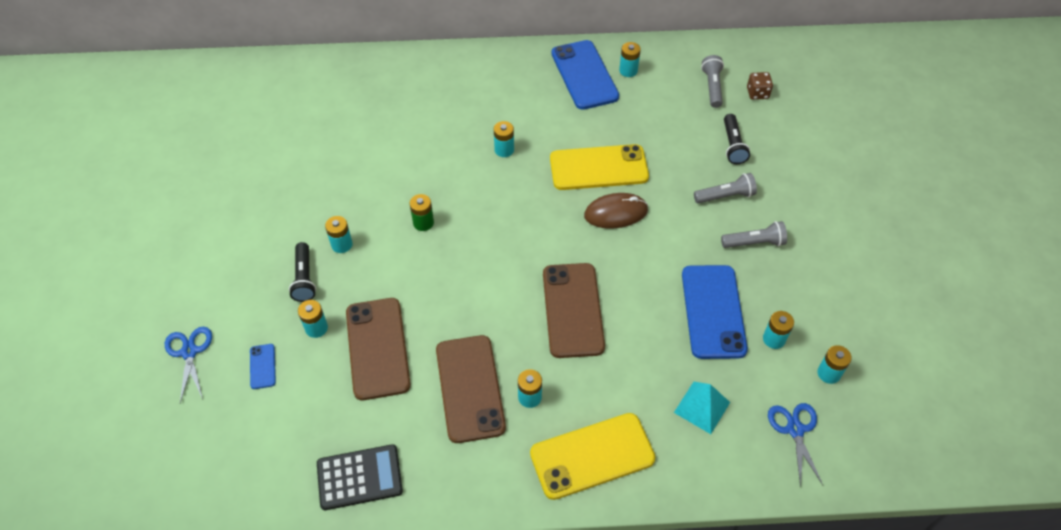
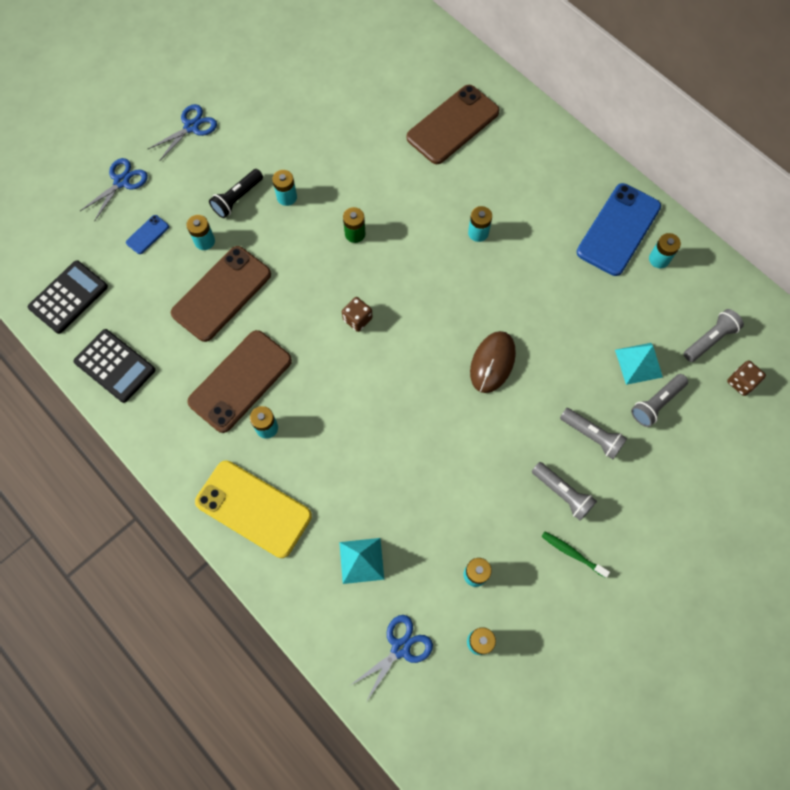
camera: 50 degrees right, 15 degrees up
brown phone [543,263,605,358] -> brown phone moved to [406,85,500,164]
yellow phone [550,144,649,190] -> none
brown mouse [584,193,648,229] -> brown mouse turned 75 degrees clockwise [470,331,516,393]
blue phone [682,265,748,359] -> none
black flashlight [724,114,750,164] -> grey flashlight [631,374,688,427]
none -> black calculator [28,260,108,334]
none -> blue scissors [147,104,217,161]
none -> brown dice [342,297,373,332]
none -> green toothbrush [541,531,610,578]
none -> turquoise pyramid [615,343,663,385]

